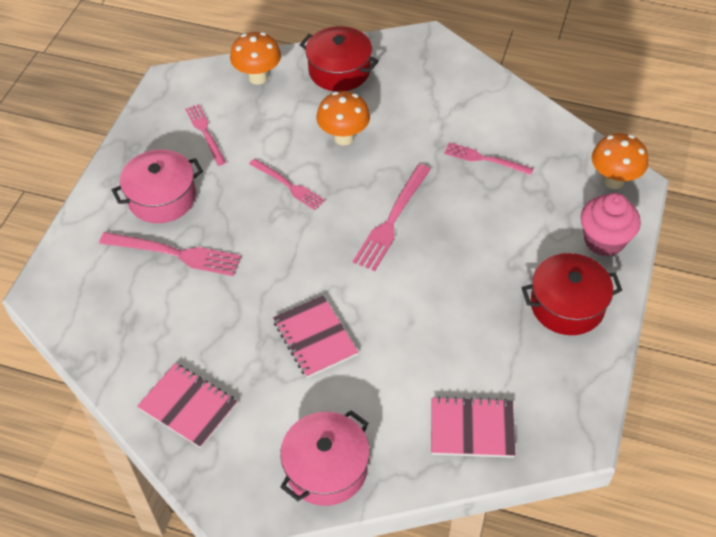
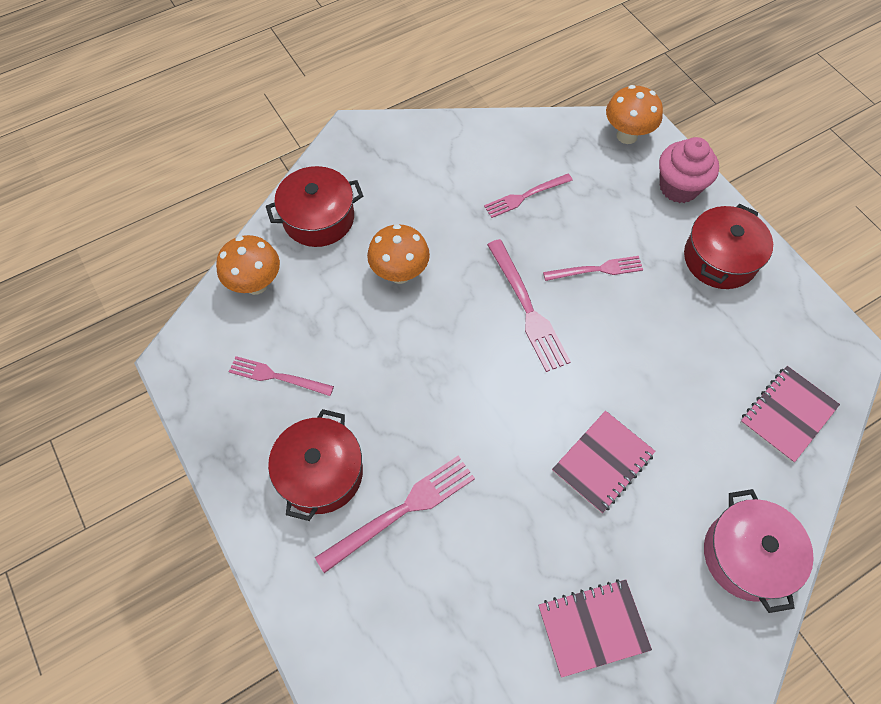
camera: 50 degrees left, 10 degrees up
pink pot [112,149,203,223] -> red pot [268,409,363,521]
pink fork [249,159,325,210] -> pink fork moved to [543,256,643,281]
pink notebook [273,295,358,378] -> pink notebook turned 60 degrees counterclockwise [552,411,656,514]

